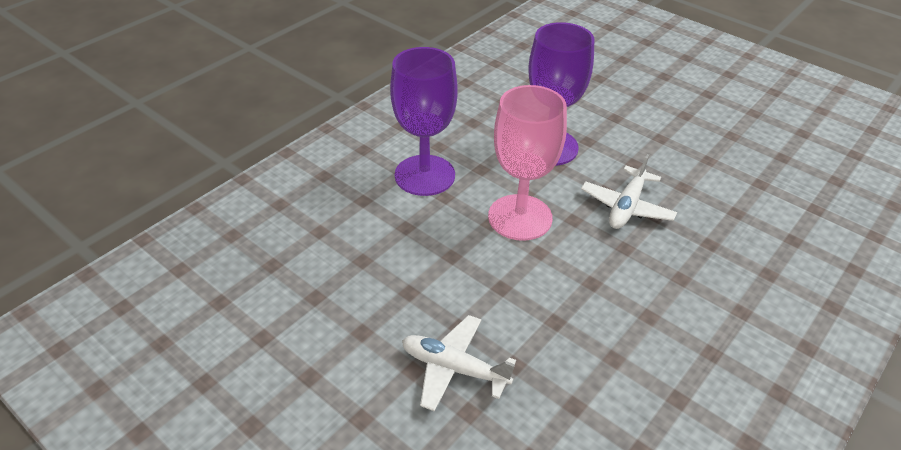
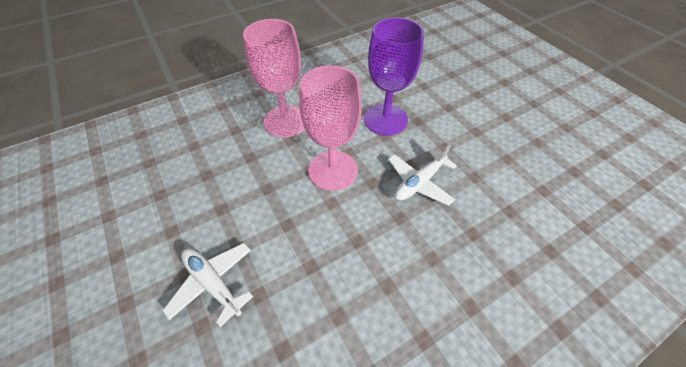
camera: 20 degrees right, 10 degrees up
purple goblet [390,47,458,196] -> pink goblet [243,19,305,137]

